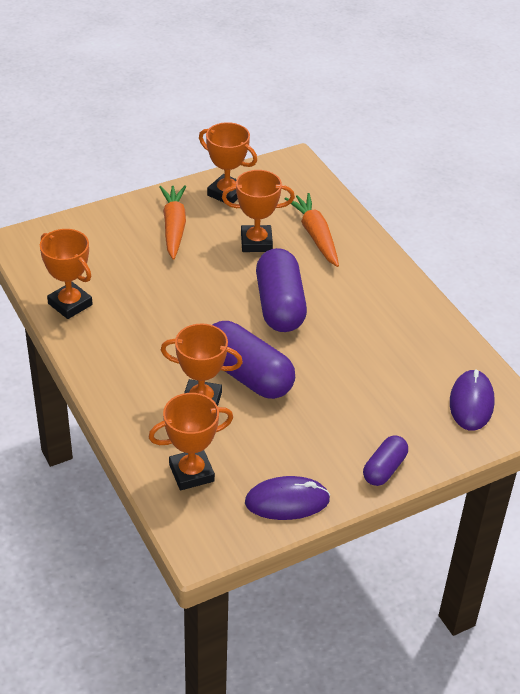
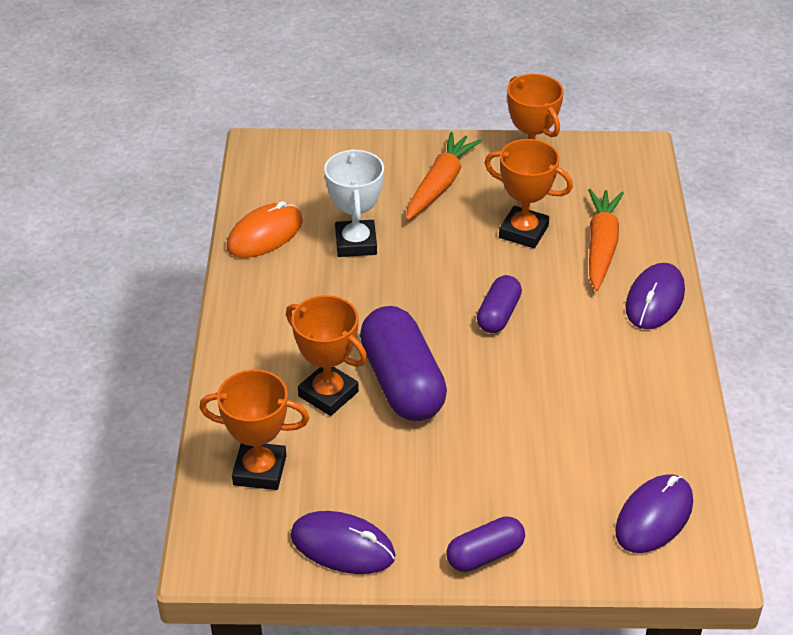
camera: 30 degrees right, 0 degrees up
orange trophy [40,229,93,319] -> orange mouse [227,201,303,258]
purple capsule [256,248,307,332] -> purple capsule [477,275,522,333], size x0.55
none -> white trophy [324,149,384,257]
none -> purple mouse [626,263,685,329]

